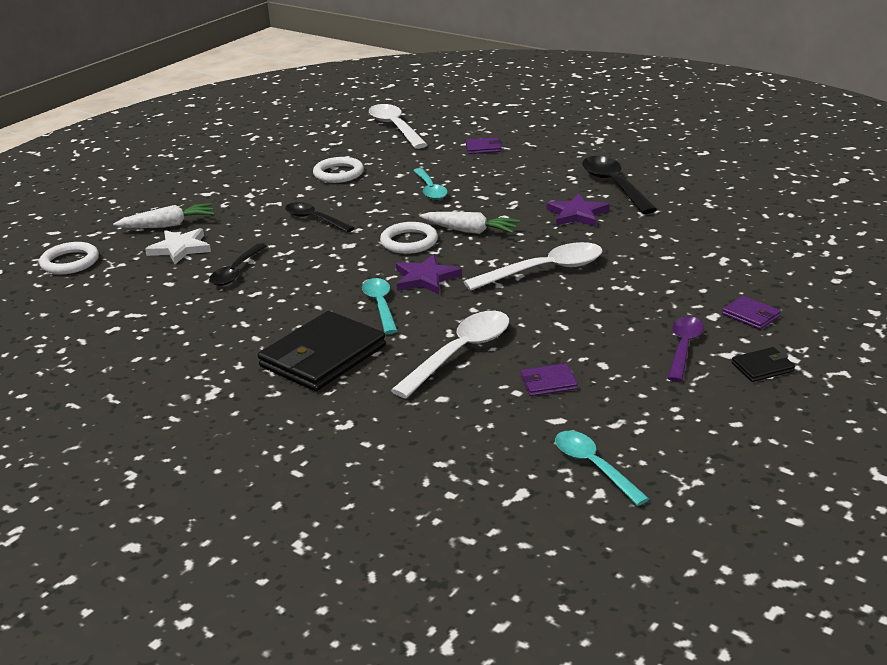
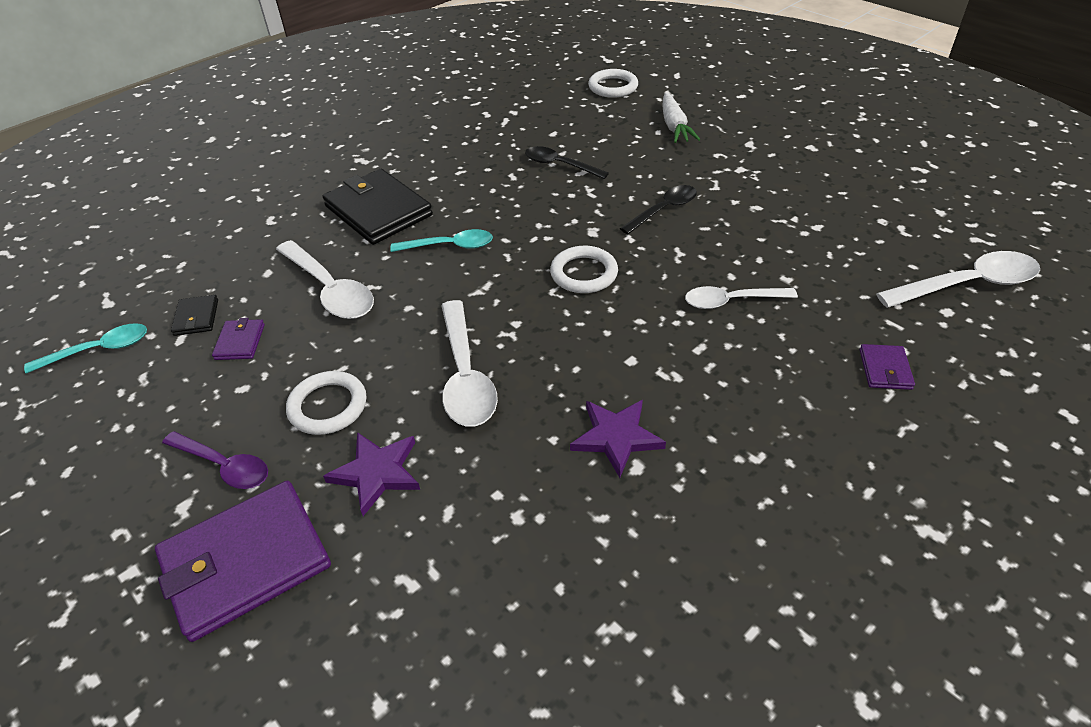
camera: 100 degrees right, 15 degrees up
white star [145,228,211,264] -> none
white ring [313,157,364,183] -> white ring moved to [286,371,366,435]
purple star [396,254,462,294] -> purple star moved to [323,432,420,516]
turquoise spoon [413,168,448,200] -> white spoon [685,286,798,309]
white carrot [419,212,520,234] -> none
black spoon [582,156,657,214] -> none
purple wallet [722,296,781,329] -> purple wallet [155,481,331,642], size x2.20
black wallet [732,347,795,382] -> black wallet moved to [171,295,218,336]

